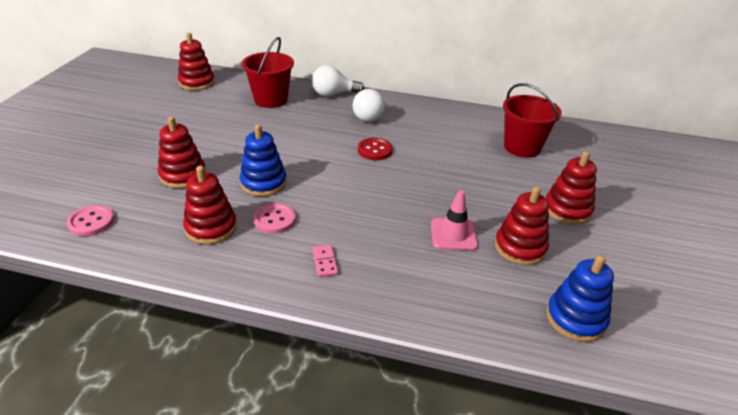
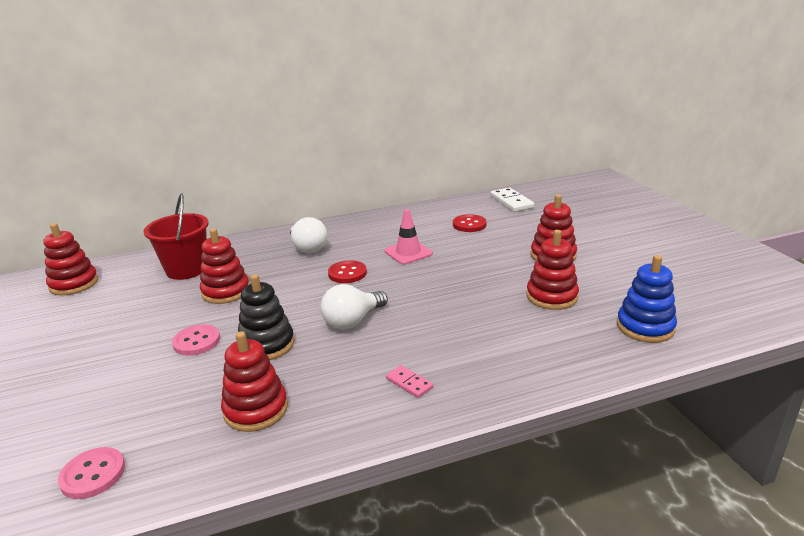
camera: 30 degrees left, 10 degrees down
red stacking toy [158,117,206,188] -> red stacking toy moved to [200,228,249,304]
blue stacking toy [240,124,287,196] -> black stacking toy [238,274,294,360]
pink button [253,203,296,234] -> pink button moved to [172,324,220,356]
white light bulb [312,65,364,96] -> white light bulb moved to [321,284,388,330]
pink traffic cone [431,190,478,250] -> pink traffic cone moved to [385,209,433,265]
red bucket [503,83,562,158] -> red button [453,214,487,232]
none -> white domino [491,187,534,212]

